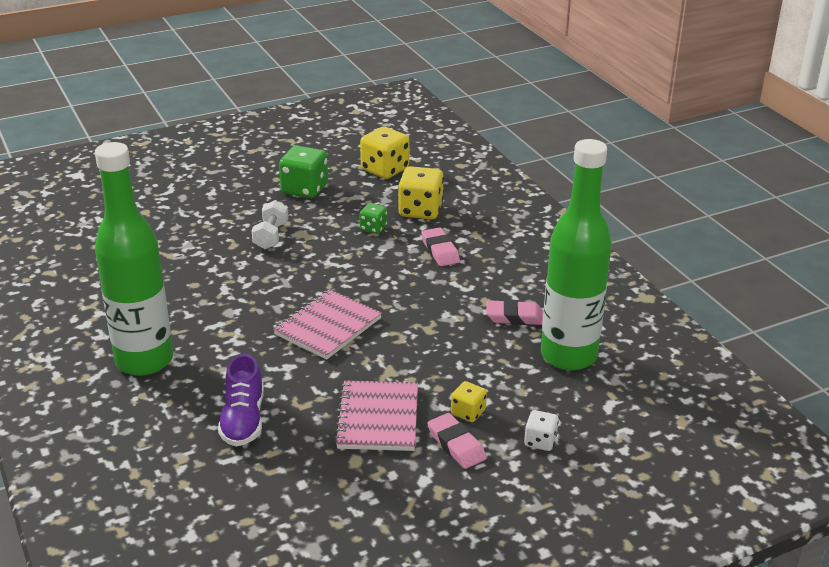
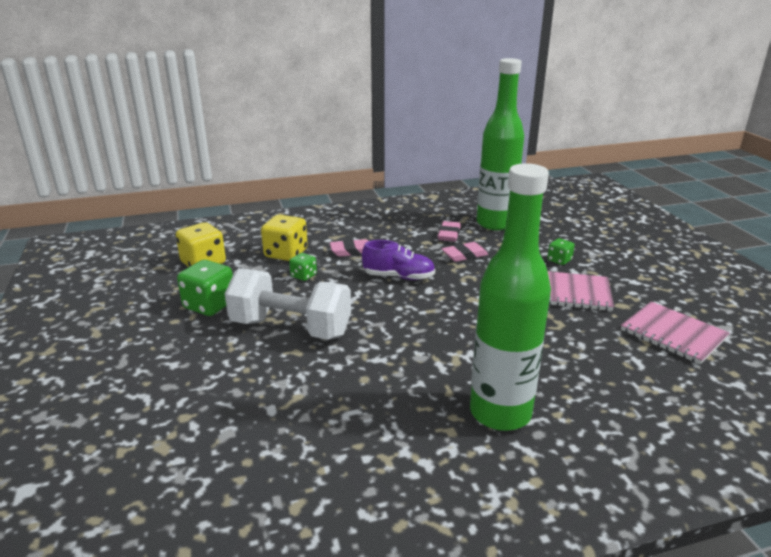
camera: 80 degrees left, 5 degrees down
purple shoe [218,354,264,446] -> purple shoe moved to [362,240,435,280]
white dumbbell [251,200,288,249] -> white dumbbell [225,268,351,340], size x2.05
pink notebook [273,289,382,360] -> pink notebook moved to [621,302,730,365]
pink eraser [428,413,487,469] -> pink eraser moved to [442,242,488,262]
yellow dice [451,381,487,422] -> green dice [547,238,575,265]
white dice [524,410,559,451] -> none

